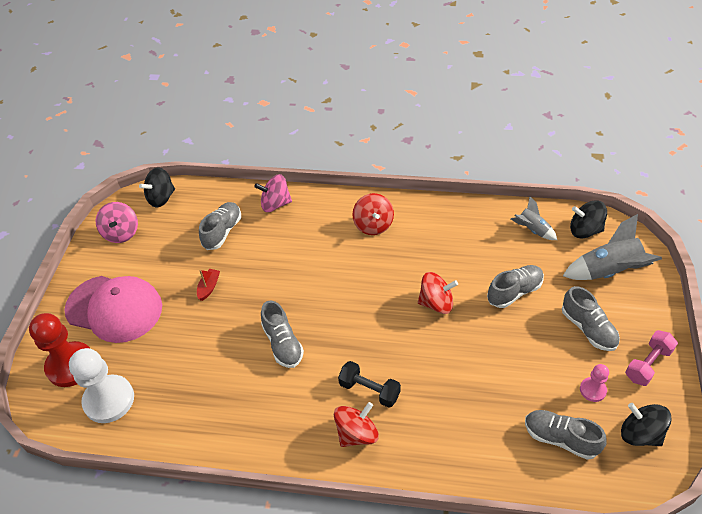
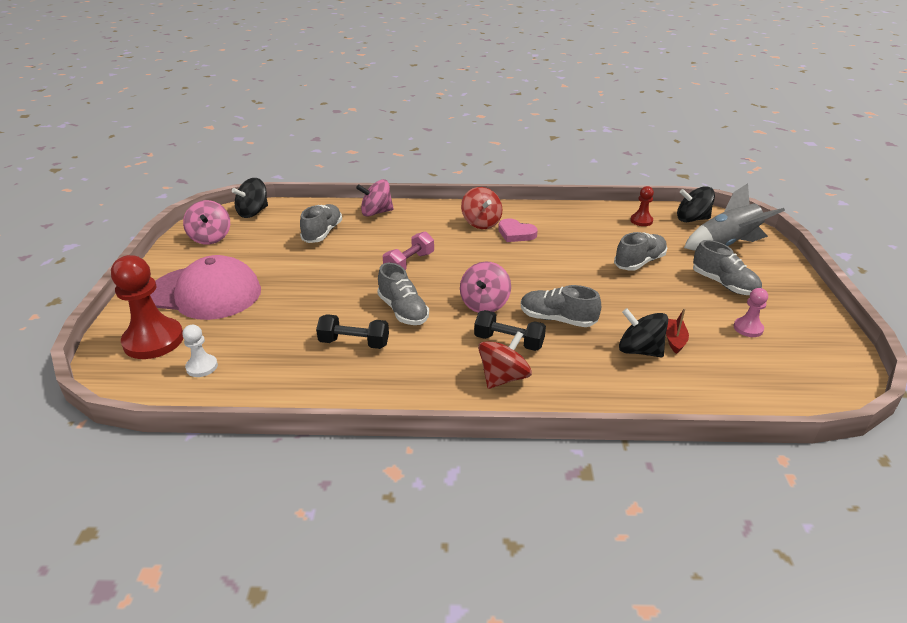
camera: 10 degrees left, 15 degrees down
white pawn [69,348,134,423] -> white pawn [182,325,218,377], size x0.50
red boat [197,269,220,301] -> red boat moved to [666,308,689,354]
red spinning top [418,272,458,314] -> none
grey rocket [511,196,557,240] -> red pawn [630,186,654,226]
grey shoe [525,410,607,460] -> grey shoe moved to [521,285,601,327]
black spinning top [621,403,672,446] -> black spinning top moved to [619,308,668,357]
pink dumbbell [625,330,678,386] -> pink dumbbell moved to [383,232,434,270]
none -> black dumbbell [316,314,389,349]
none -> pink spinning top [460,261,511,312]
none -> pink heart [498,218,538,242]

